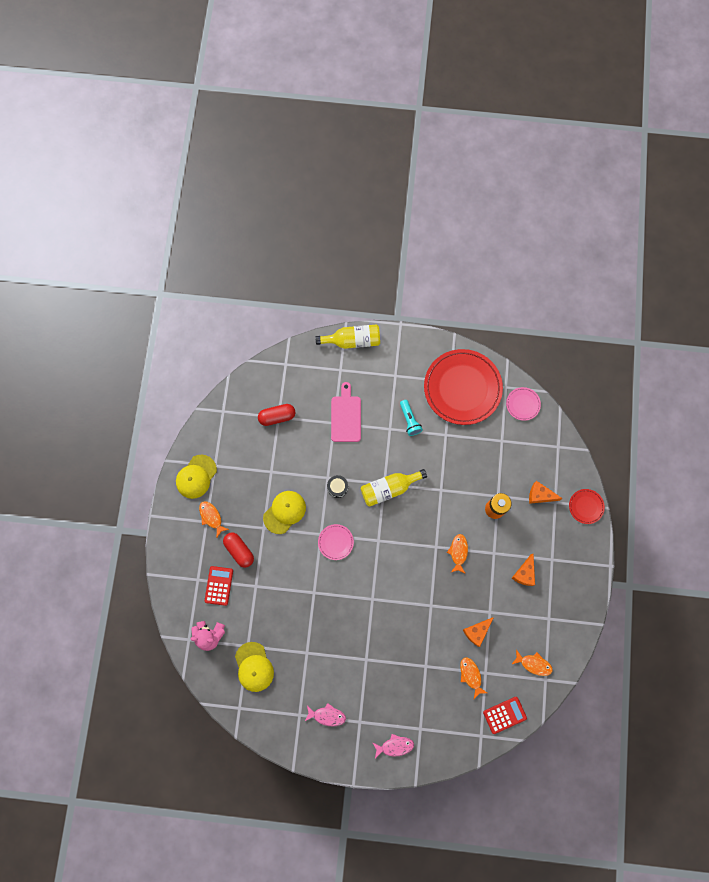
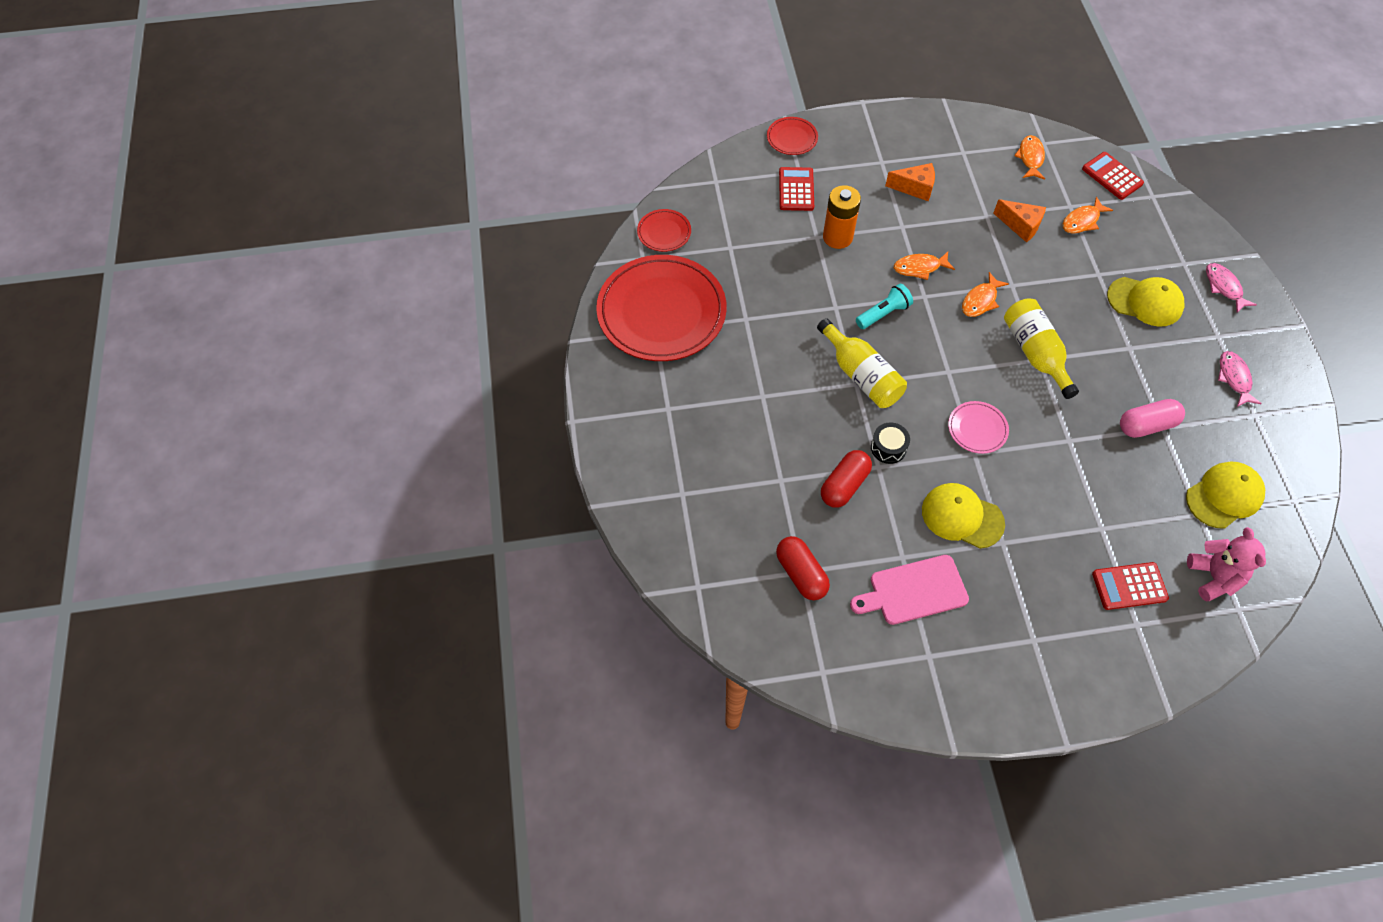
camera: 105 degrees left, 15 degrees down
yellow cap [176,454,217,499] -> yellow cap moved to [1107,277,1185,327]
orange fish [199,501,229,537] -> orange fish moved to [962,272,1009,317]
red capsule [223,532,254,568] -> red capsule moved to [821,450,872,508]
yellow bottle [315,324,380,349] -> yellow bottle moved to [1004,298,1079,399]
pink cutting board [331,382,361,442] -> pink cutting board moved to [850,555,969,625]
turquoise flashlight [400,400,423,436] -> turquoise flashlight moved to [856,284,913,329]
pink plate [506,387,541,421] -> red plate [637,209,691,252]
orange cheese [529,481,563,504] -> red calculator [779,167,814,211]
none -> pink capsule [1120,399,1185,438]

